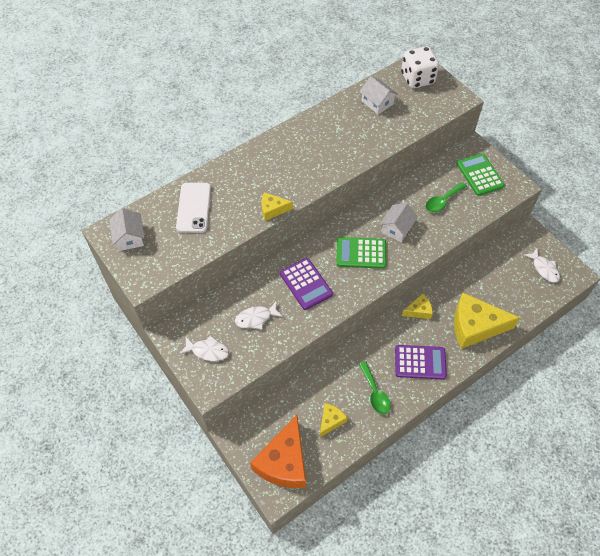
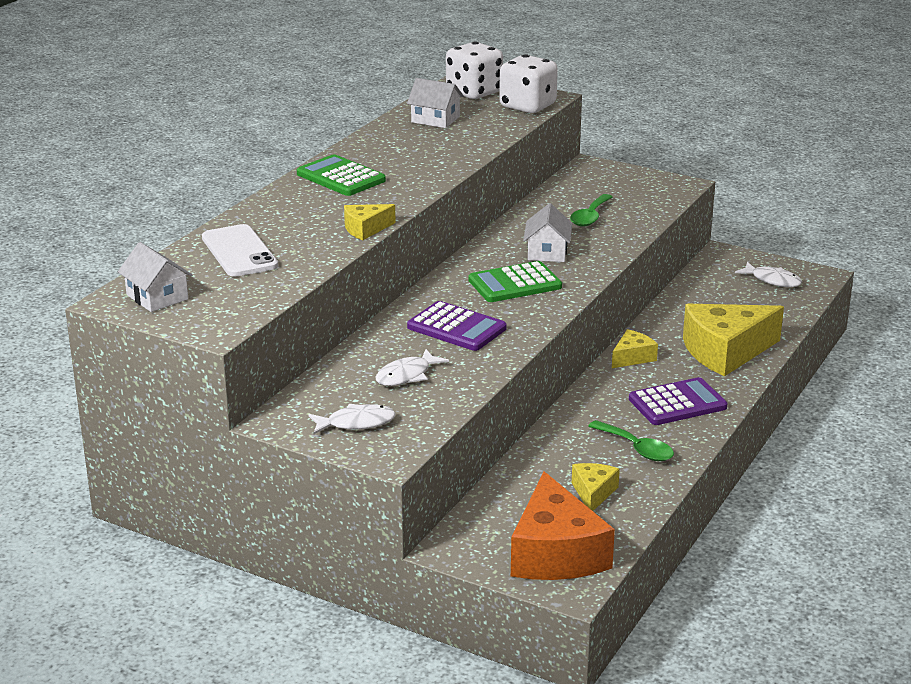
camera: 25 degrees left, 30 degrees down
green calculator [457,153,505,196] -> green calculator moved to [297,154,386,196]
none -> white dice [499,54,558,113]

